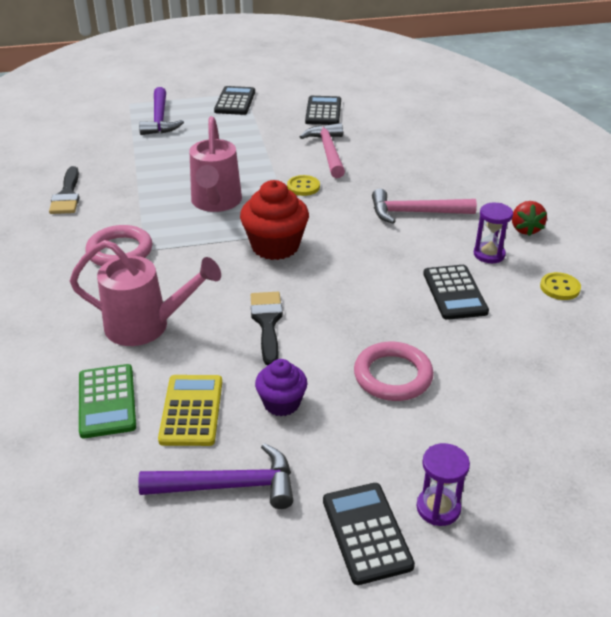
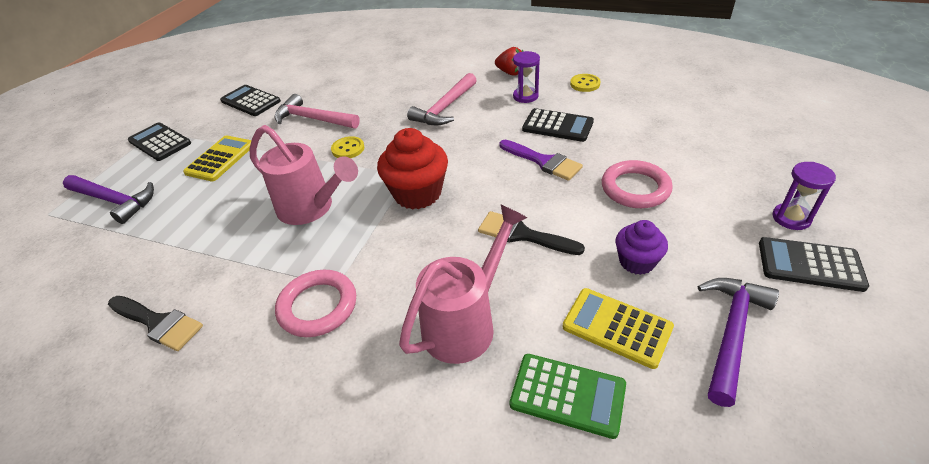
camera: 55 degrees left, 5 degrees up
none -> yellow calculator [183,135,252,182]
none -> purple brush [500,140,583,181]

